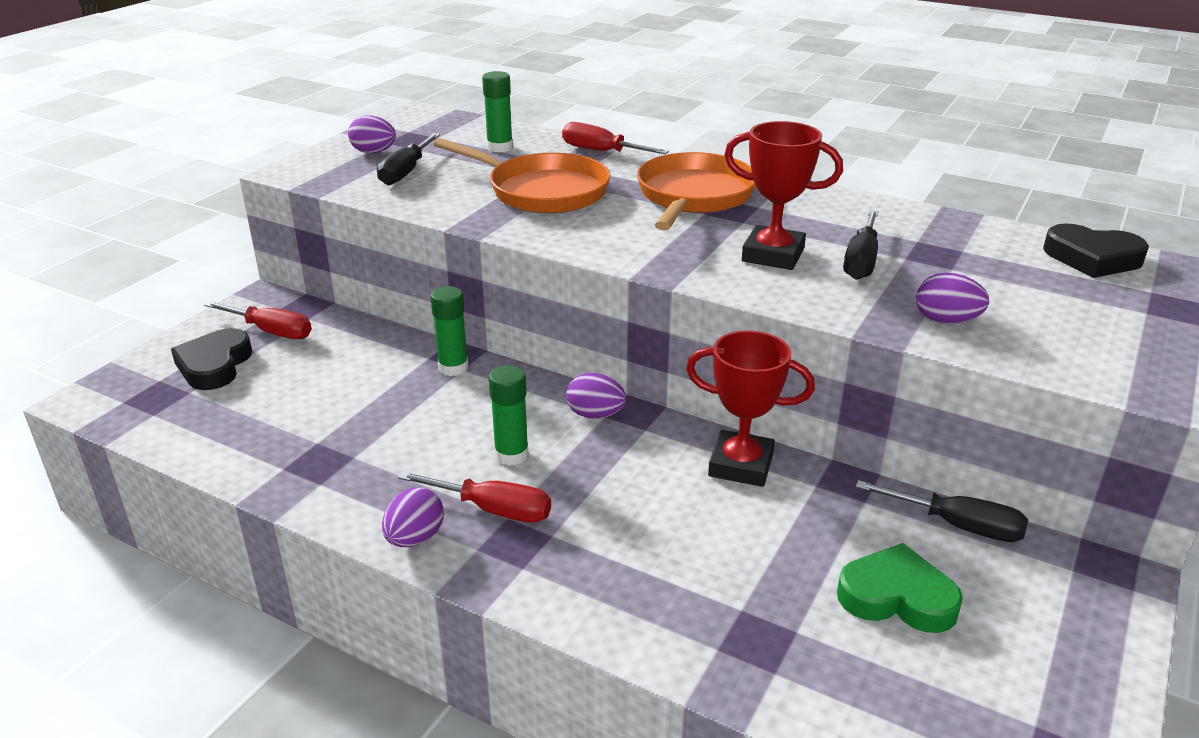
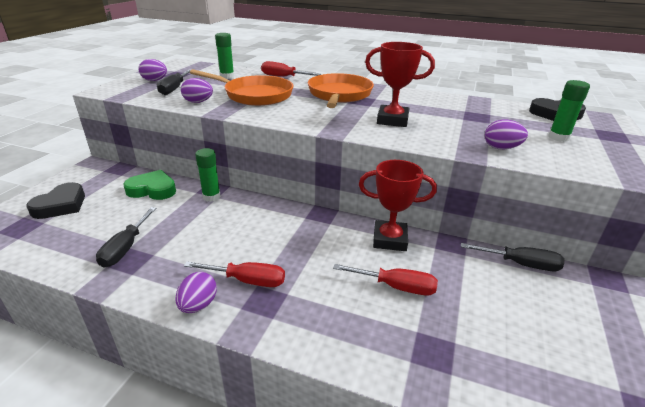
camera: 10 degrees left, 0 degrees up
black heart [171,328,252,390] -> black heart turned 150 degrees counterclockwise [26,182,85,219]
red screwdriver [204,301,312,339] -> red screwdriver moved to [333,264,438,296]
green glue stick [489,365,529,466] -> green glue stick moved to [548,80,590,142]
purple egg [566,372,627,419] -> purple egg moved to [181,78,213,103]
green heart [837,543,963,633] -> green heart moved to [123,170,176,200]
black screwdriver [843,210,878,280] -> black screwdriver moved to [96,207,156,267]

